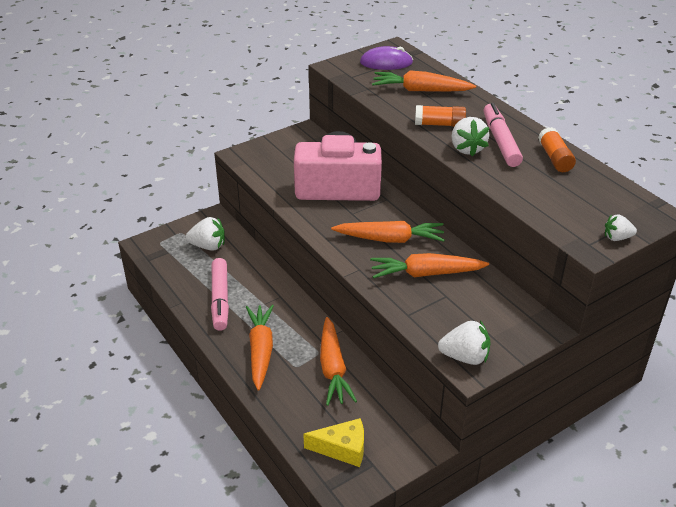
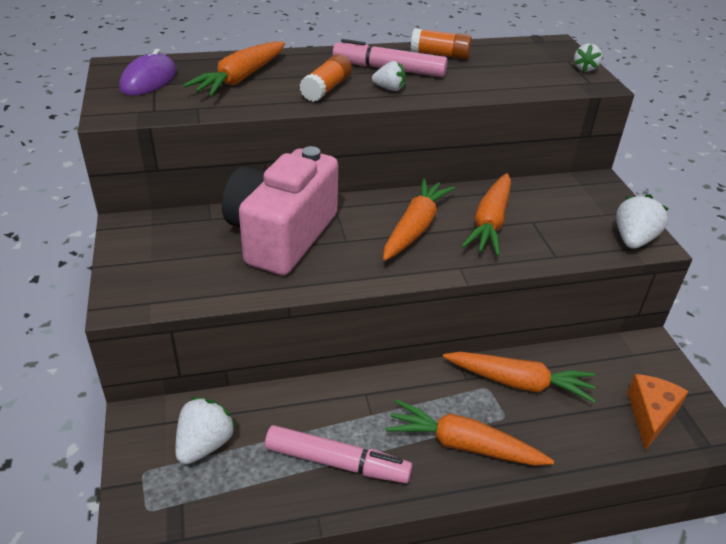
camera: 70 degrees left, 0 degrees up
yellow cheese [303,418,364,467] -> orange cheese [627,374,689,451]
white strawberry [452,117,489,156] -> white strawberry [372,61,405,91], size x0.62

